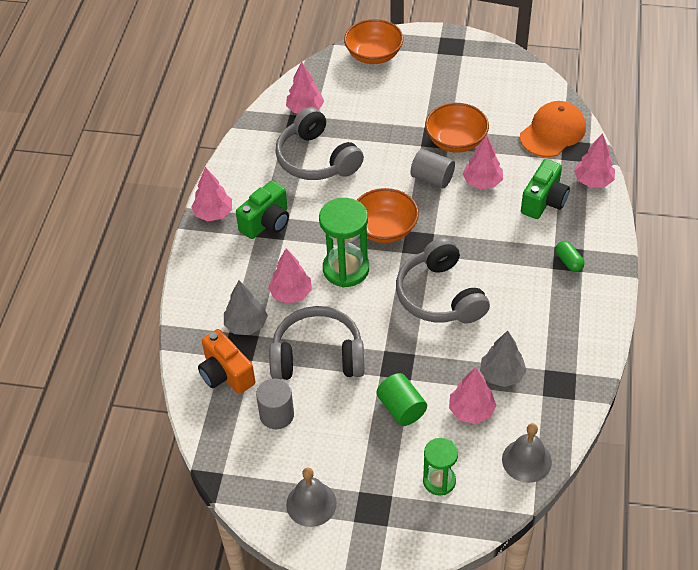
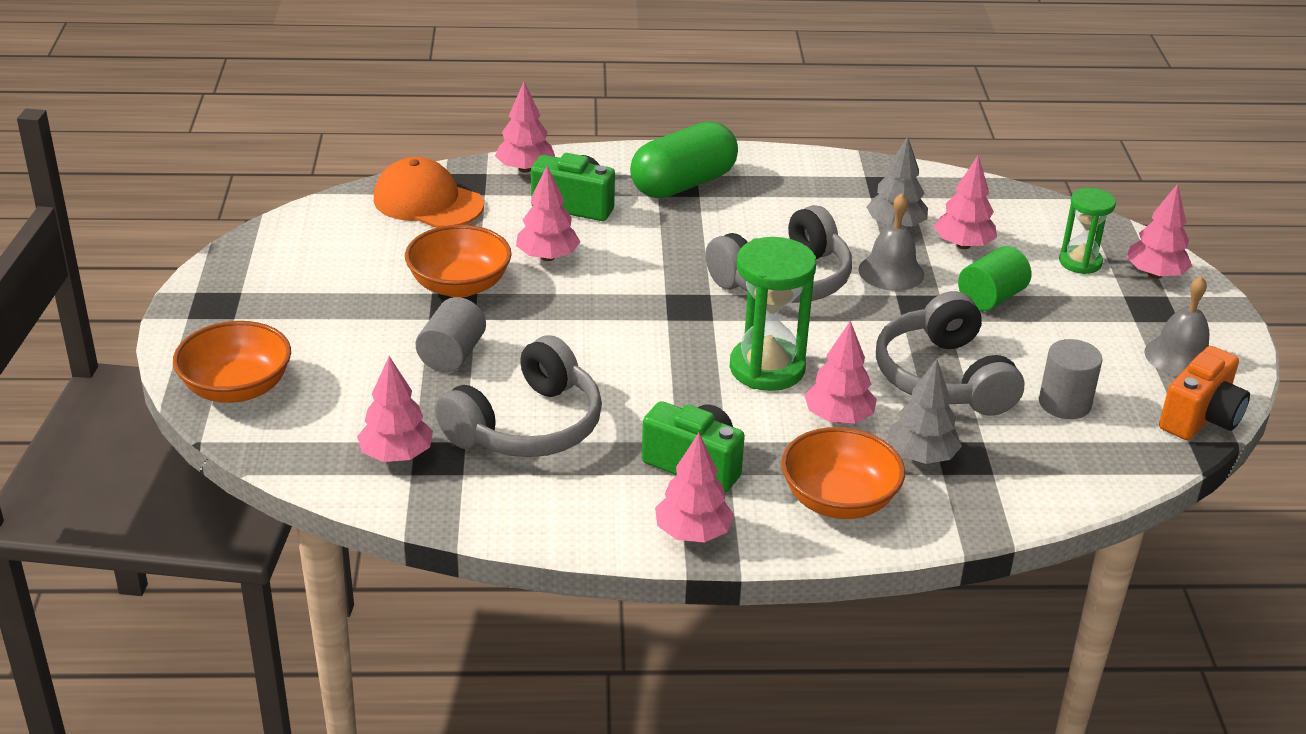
camera: 105 degrees left, 15 degrees down
orange camera [198,329,255,394] -> orange camera moved to [1159,346,1250,440]
orange bowl [357,188,419,243] -> orange bowl moved to [781,427,905,519]
grey cylinder [410,149,455,188] -> grey cylinder moved to [416,297,486,372]
grey bell [502,423,552,483] -> grey bell moved to [858,193,924,291]
green capsule [556,241,584,272] -> green capsule [630,122,738,198], size x2.32
none -> pink tree [1127,184,1192,279]

